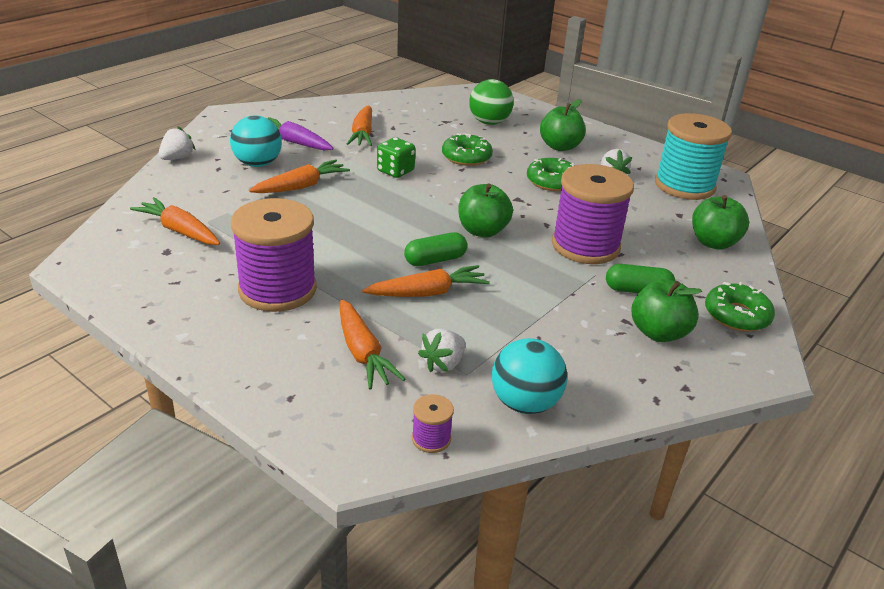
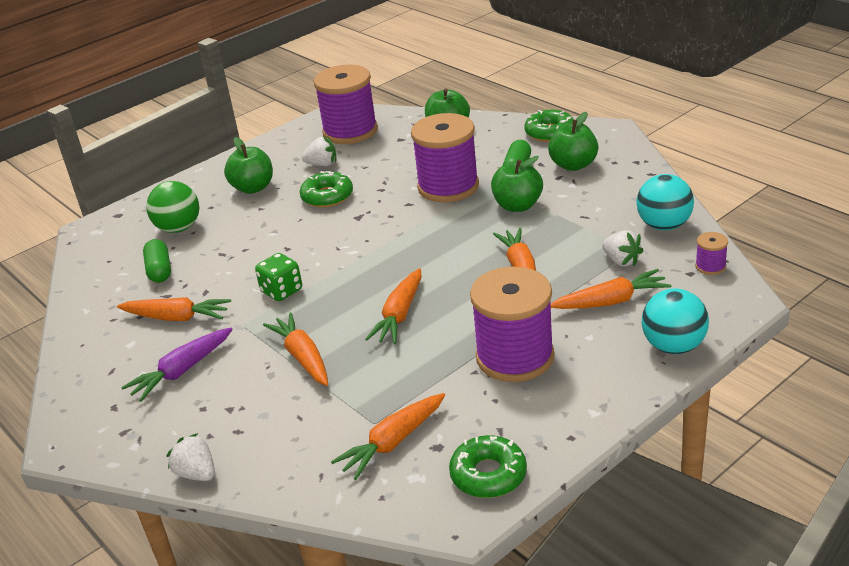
camera: 75 degrees left, 0 degrees up
turquoise ball [230,115,282,167] -> turquoise ball moved to [641,288,709,354]
green capsule [404,232,467,266] -> green capsule moved to [143,239,171,283]
green donut [442,133,493,166] -> green donut moved to [449,435,527,498]
green apple [459,183,513,238] -> green apple moved to [491,156,543,212]
turquoise spool [655,113,732,200] -> purple spool [314,65,378,144]
none -> orange carrot [365,268,421,344]

